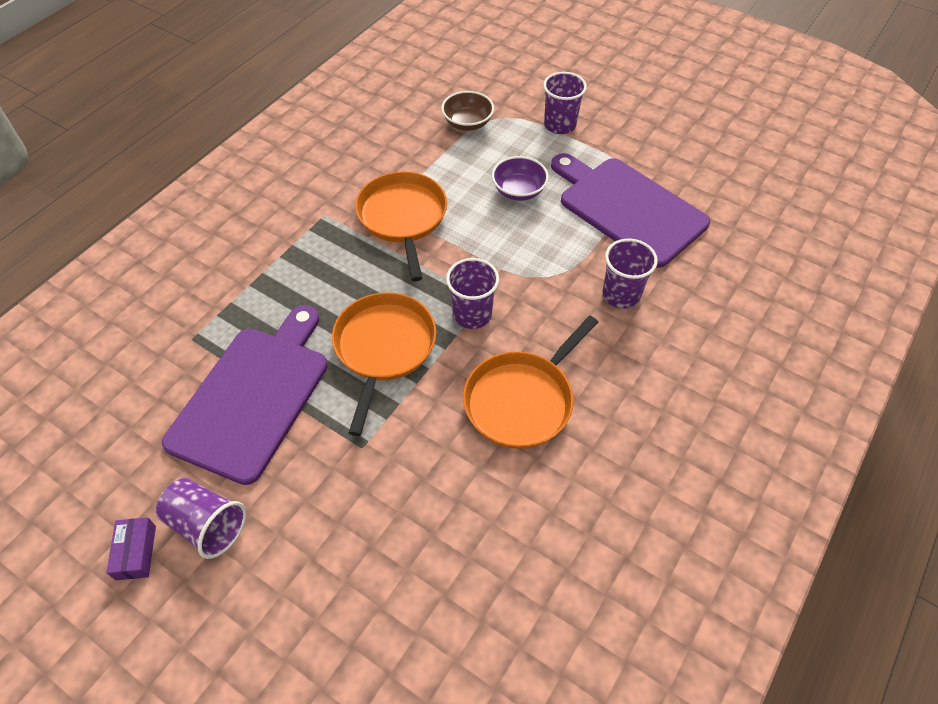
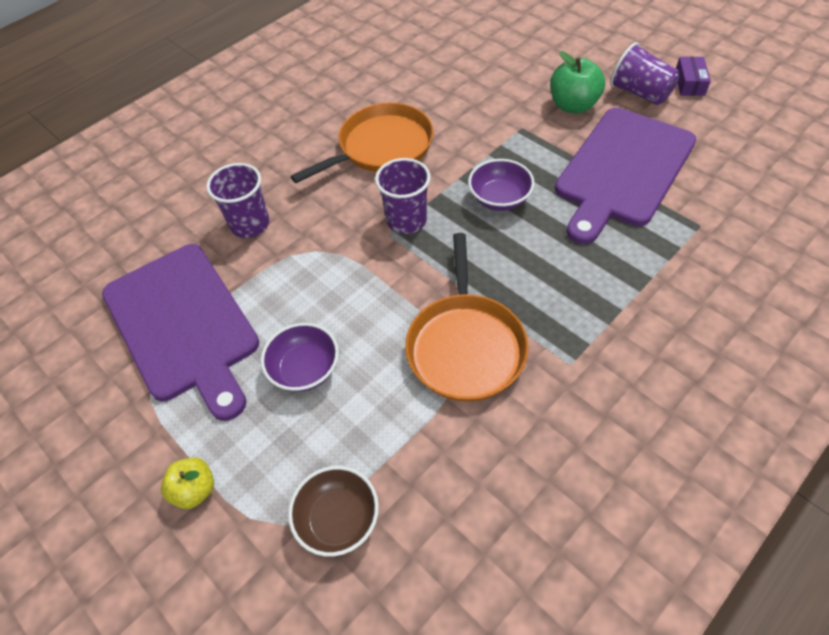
camera: 165 degrees left, 0 degrees up
orange pan [332,292,436,436] -> purple bowl [468,159,535,211]
purple cup [543,72,587,134] -> yellow apple [161,458,214,509]
none -> green apple [550,51,605,113]

